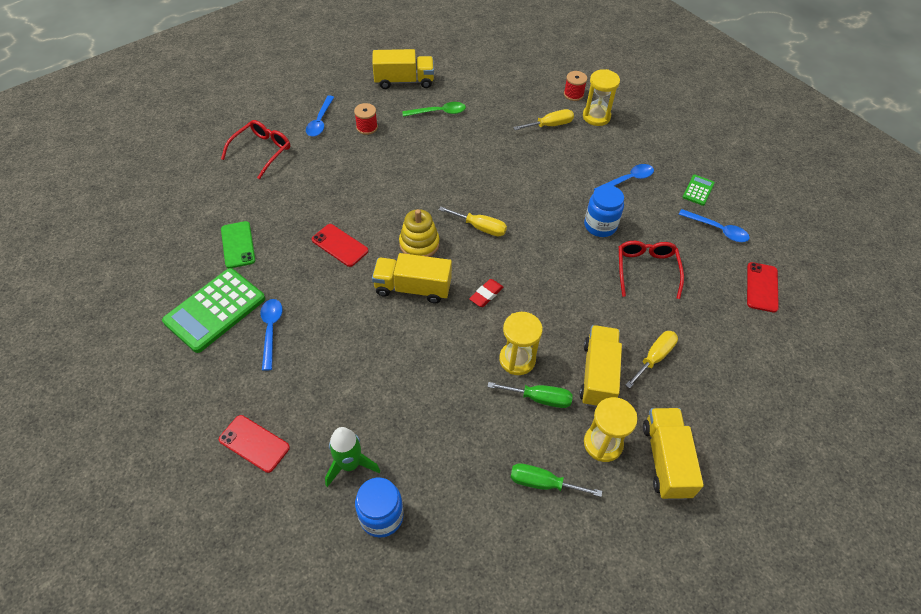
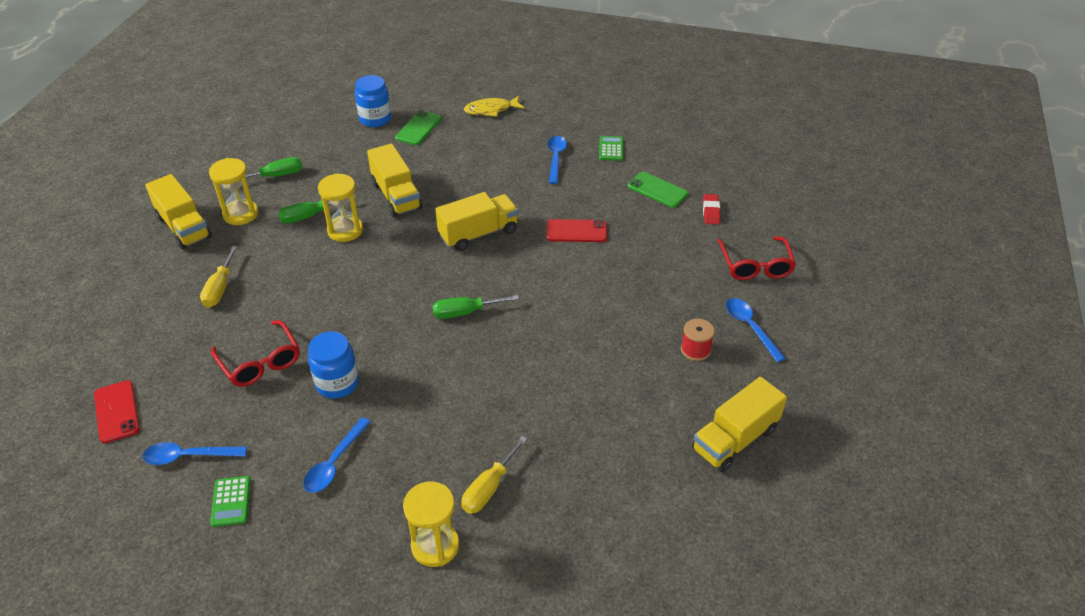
camera: 145 degrees right, 10 degrees down
green calculator [162,268,265,353] -> green calculator [599,136,623,161], size x0.47
red phone [219,415,290,473] -> yellow fish [464,96,524,117]
blue spoon [260,299,283,371] -> blue spoon turned 135 degrees counterclockwise [547,136,567,184]
green rocket [325,427,380,487] -> green phone [395,110,442,145]
yellow stacking toy [399,209,439,257] -> none
green spoon [402,102,466,117] -> none
yellow screwdriver [439,206,507,237] -> green screwdriver [433,295,519,319]
red eraser [469,279,503,307] -> red eraser moved to [703,194,720,224]
red spool [564,71,587,101] -> none
yellow truck [579,325,622,407] -> yellow truck moved to [367,144,422,217]

